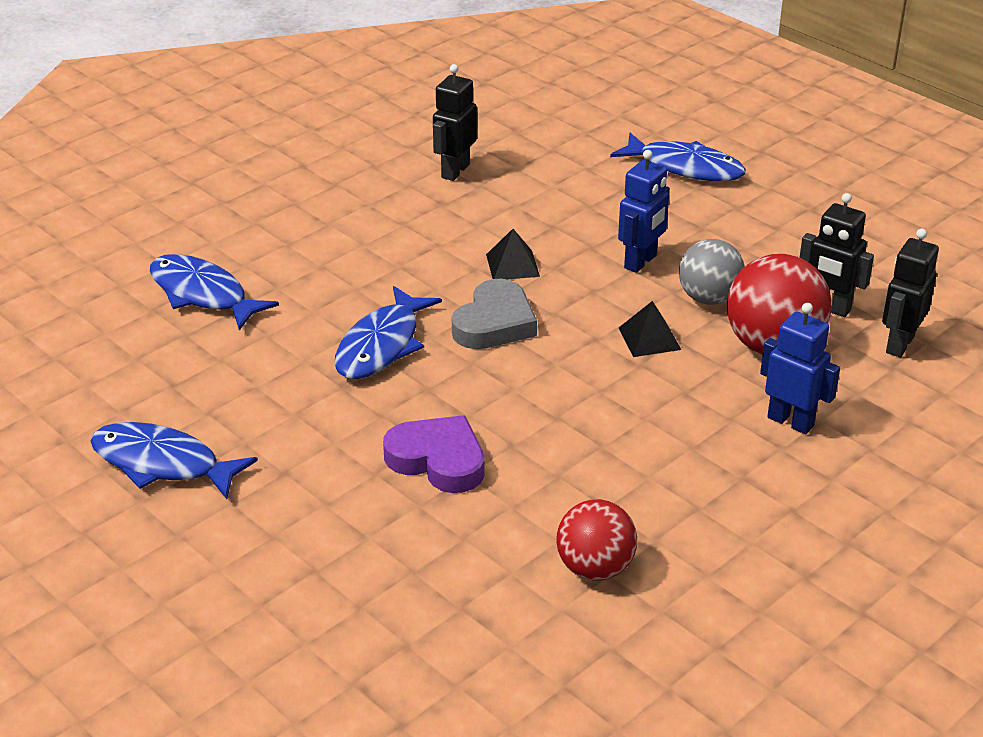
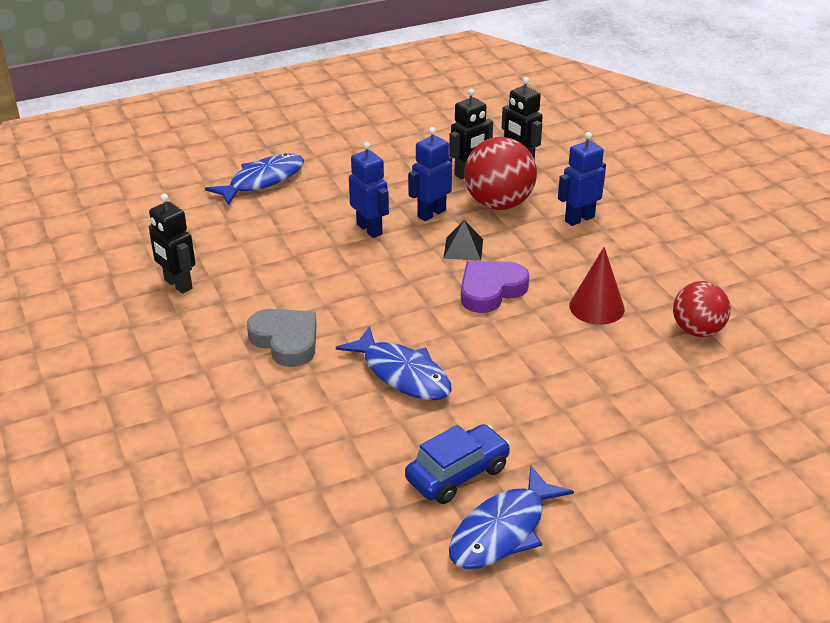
camera: 70 degrees left, 0 degrees up
blue fish [150,254,279,330] -> none
purple heart [383,415,484,493] -> purple heart moved to [461,261,530,313]
grey heart [452,279,537,349] -> grey heart moved to [247,309,317,367]
black pyramid [486,229,540,280] -> none
grey ball [679,239,745,305] -> blue robot [408,127,452,221]
none -> blue car [405,424,511,504]
none -> red cone [569,247,625,325]

